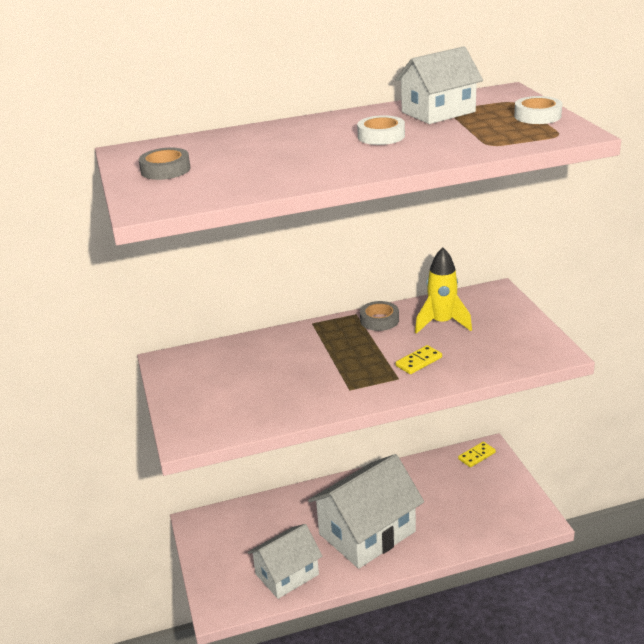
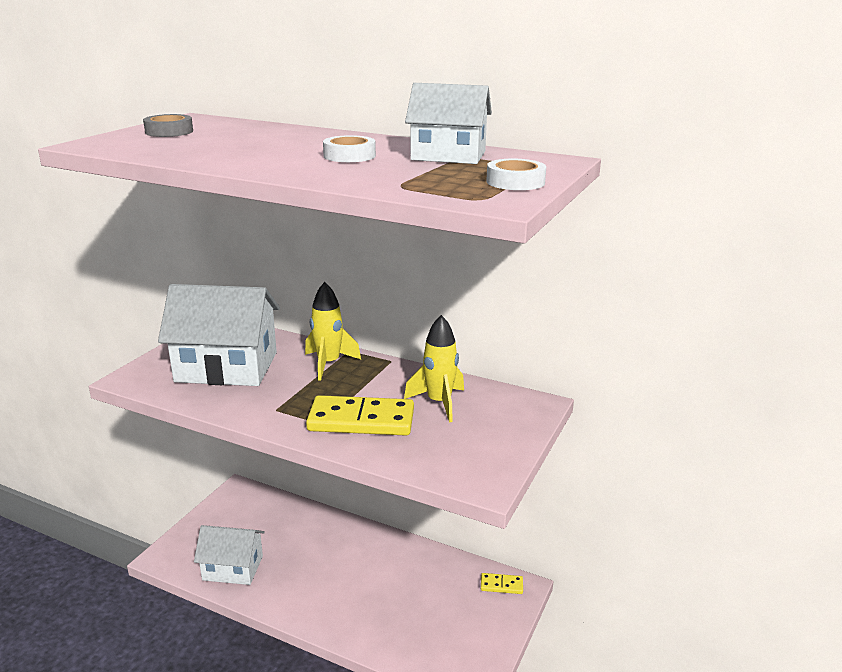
camera: 40 degrees right, 5 degrees down
white house [308,454,424,569] -> white house moved to [158,284,280,386]
grey tape [360,301,399,331] -> none
yellow domino [396,345,442,374] -> yellow domino [306,395,414,436], size x2.04
none -> yellow rocket [305,282,361,381]

